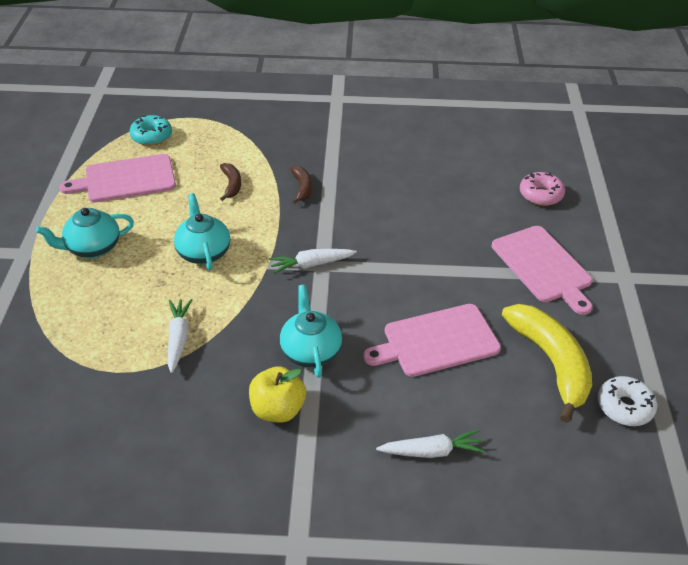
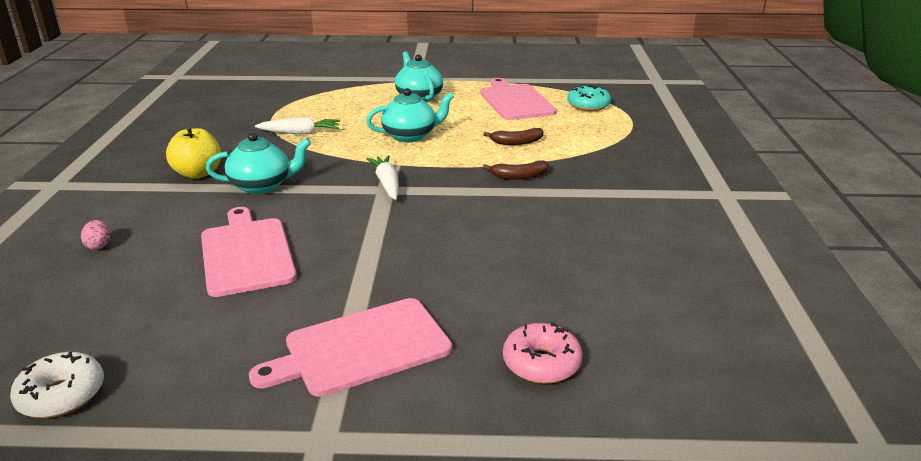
camera: 90 degrees right, 15 degrees down
white carrot [376,430,485,458] -> pink egg [81,220,110,250]
yellow banana [502,304,592,423] -> none

